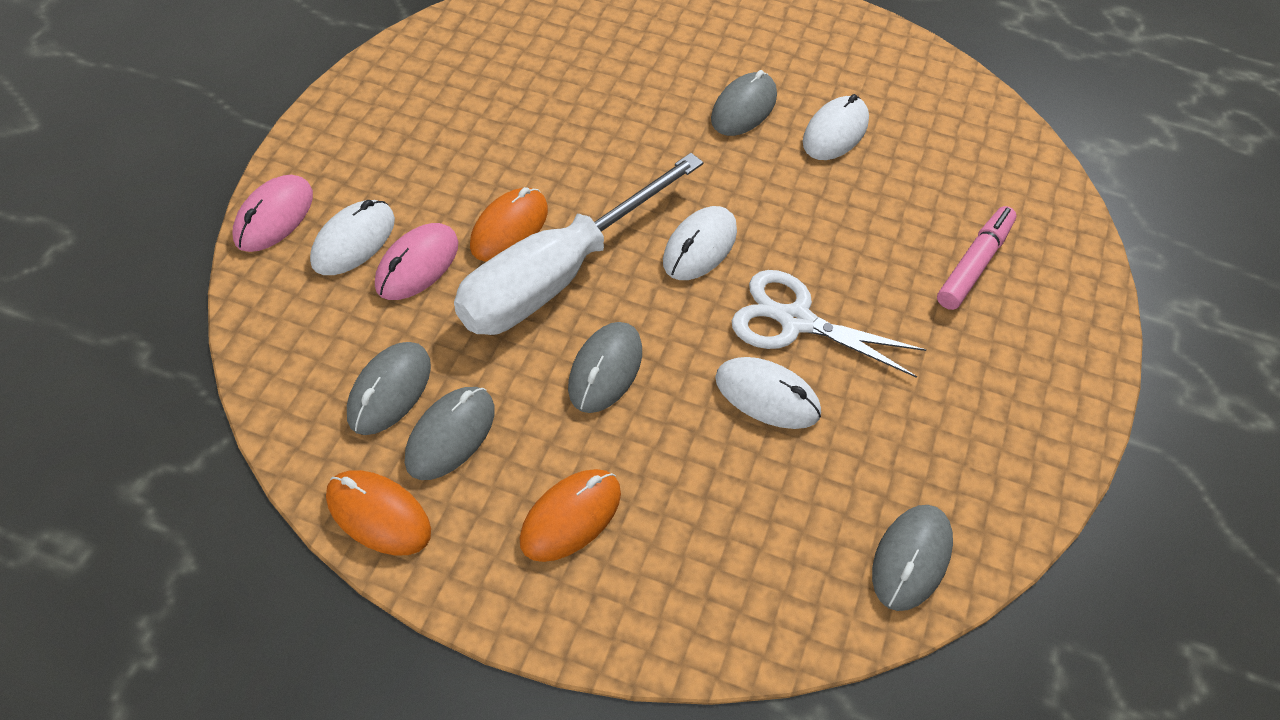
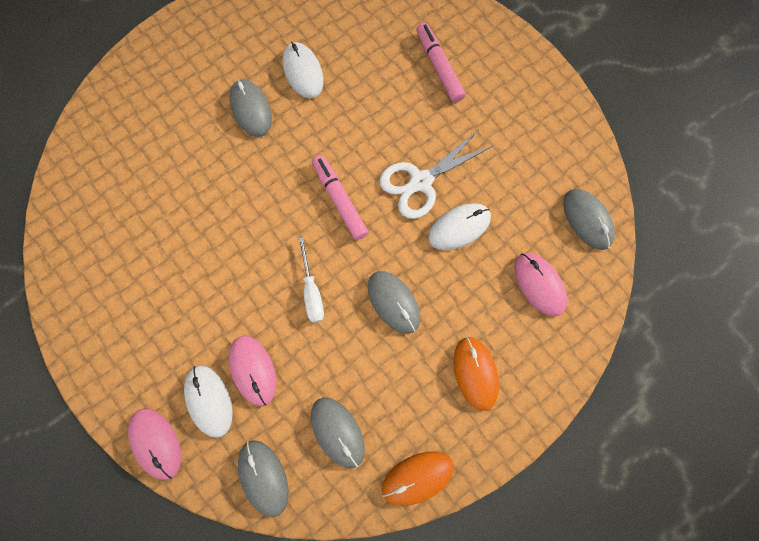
camera: 55 degrees left, 20 degrees up
grey mouse [405,387,495,480] -> grey mouse moved to [238,440,289,517]
white screwdriver [454,153,704,335] -> white screwdriver [298,237,324,323], size x0.42
orange mouse [470,187,548,262] -> none
white mouse [663,206,737,280] -> pink marker [312,155,368,240]
none -> pink mouse [514,253,567,317]

